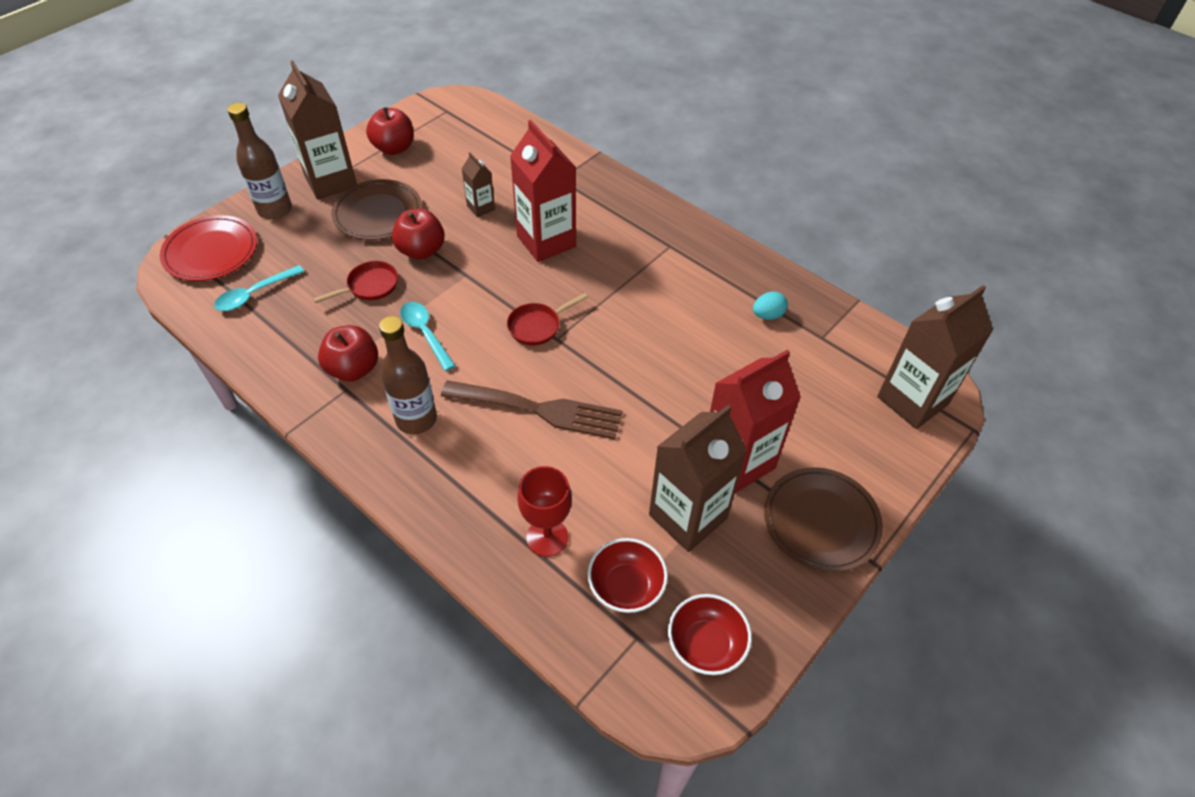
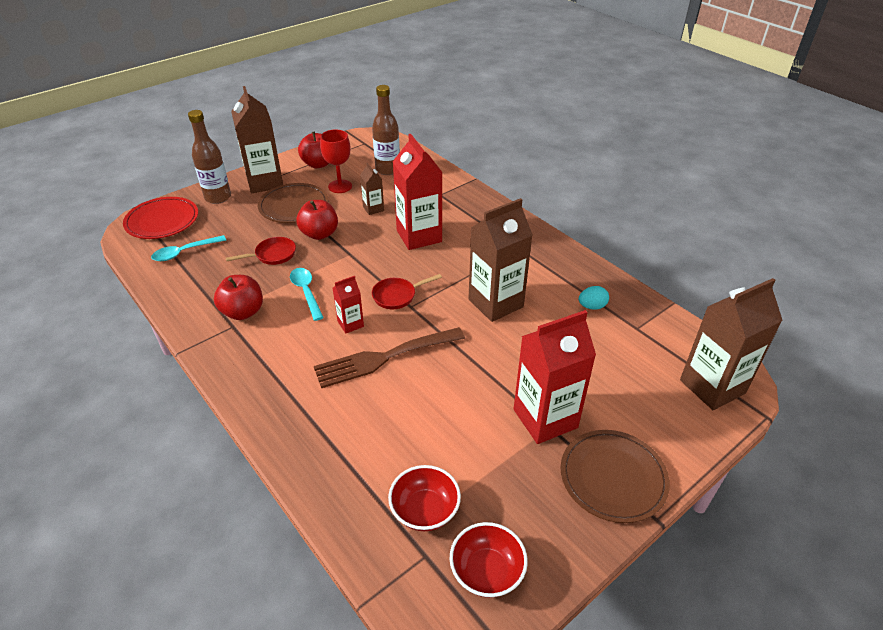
camera: 10 degrees right, 10 degrees down
brown bottle [379,316,437,434] -> brown bottle moved to [372,85,400,175]
brown fork [441,380,623,439] -> brown fork turned 135 degrees clockwise [314,327,465,388]
red goblet [517,466,572,557] -> red goblet moved to [320,129,352,193]
brown carton [649,405,747,552] -> brown carton moved to [468,198,533,322]
none -> red carton [333,276,364,334]

